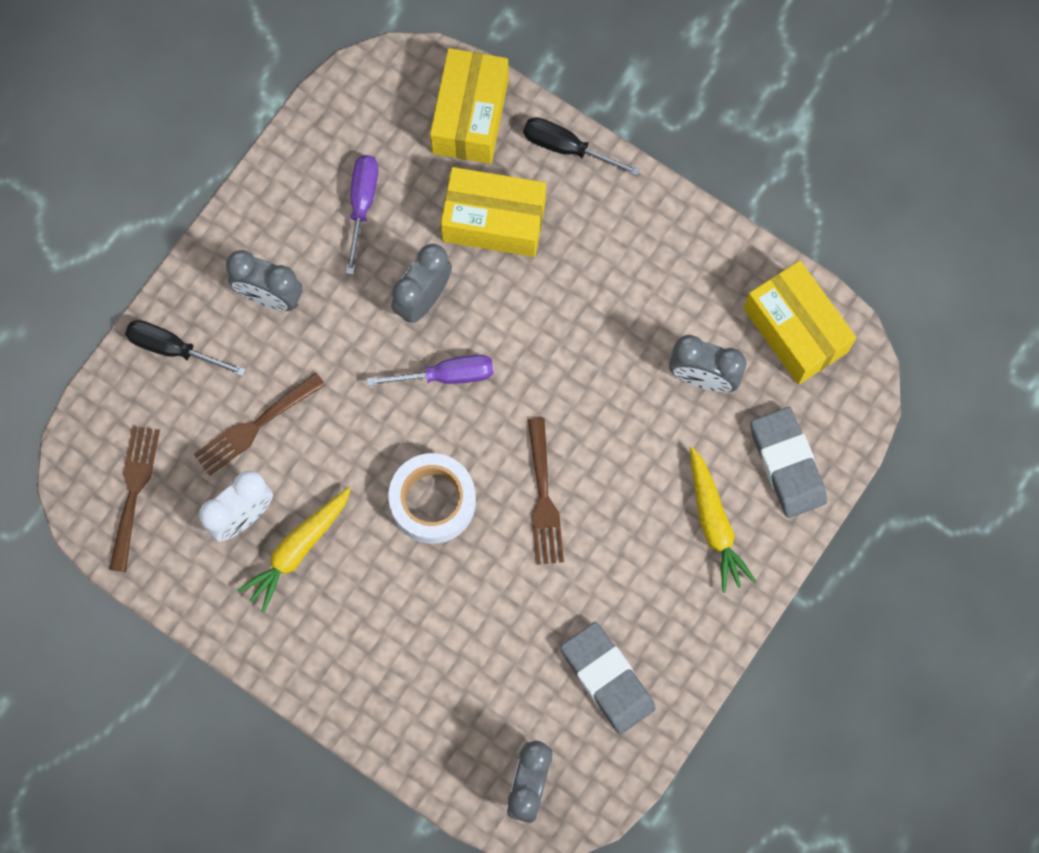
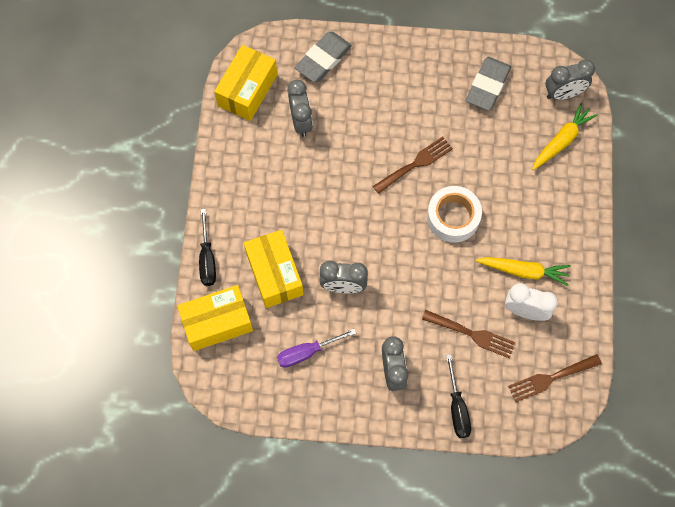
camera: 120 degrees left, 5 degrees down
purple screwdriver [366,355,493,386] -> none
yellow carrot [690,447,756,593] -> yellow carrot moved to [532,103,598,170]

